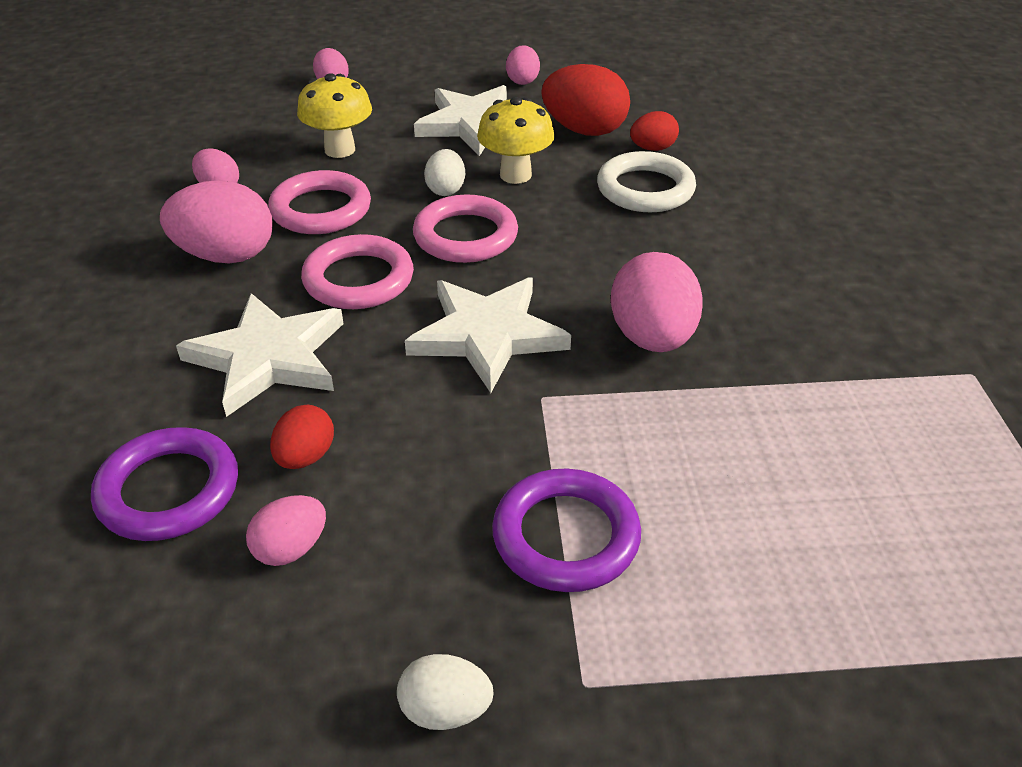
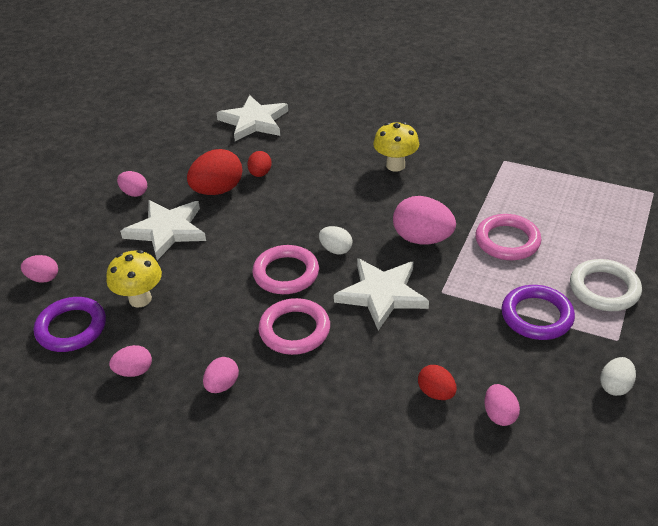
camera: 60 degrees left, 0 degrees up
purple ring [91,427,238,541] -> purple ring moved to [34,297,106,352]
pink egg [160,180,272,263] -> pink egg [203,357,239,393], size x0.56
white star [176,293,344,417] -> white star moved to [216,95,288,141]
pink ring [268,170,371,234] -> pink ring moved to [475,214,541,260]
white egg [424,149,465,196] -> white egg moved to [319,226,352,255]
yellow mushroom [477,97,555,184] -> yellow mushroom moved to [373,122,419,172]
white ring [597,151,696,212] -> white ring moved to [570,259,642,311]

